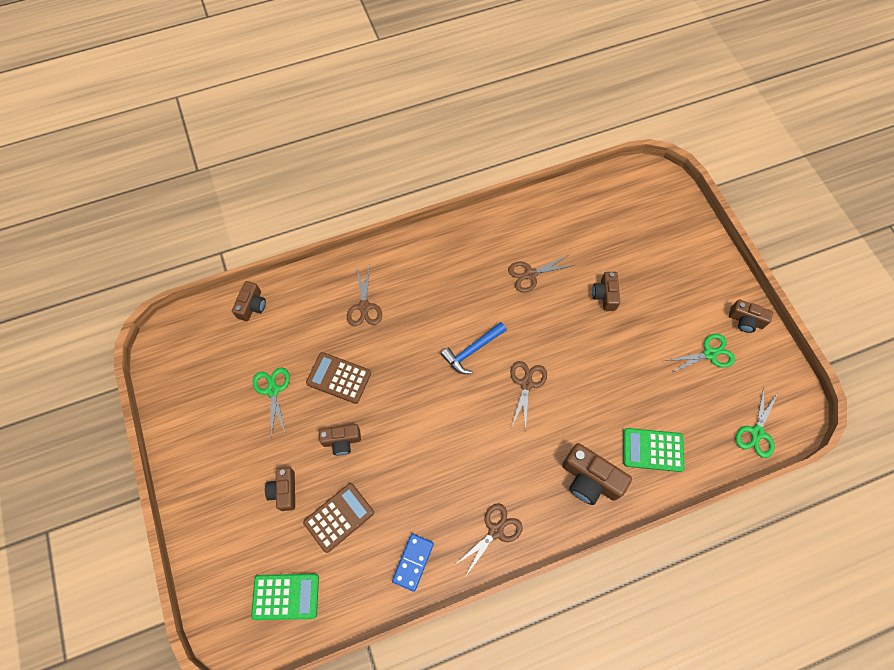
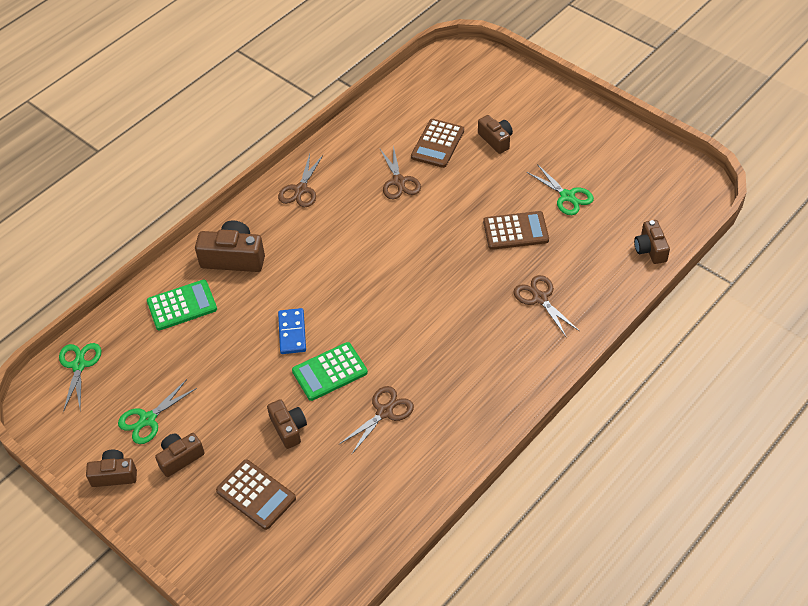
camera: 155 degrees right, 15 degrees down
green calculator [251,574,319,620] -> green calculator moved to [292,342,368,401]
brown camera [319,424,361,455] -> brown camera moved to [155,433,205,477]
blue domino [392,534,434,592] -> blue domino moved to [278,308,306,354]
blue hammer [441,322,507,374] -> none
brown scissors [510,361,547,432] -> brown scissors moved to [380,145,421,200]
none -> brown calculator [216,459,296,530]

